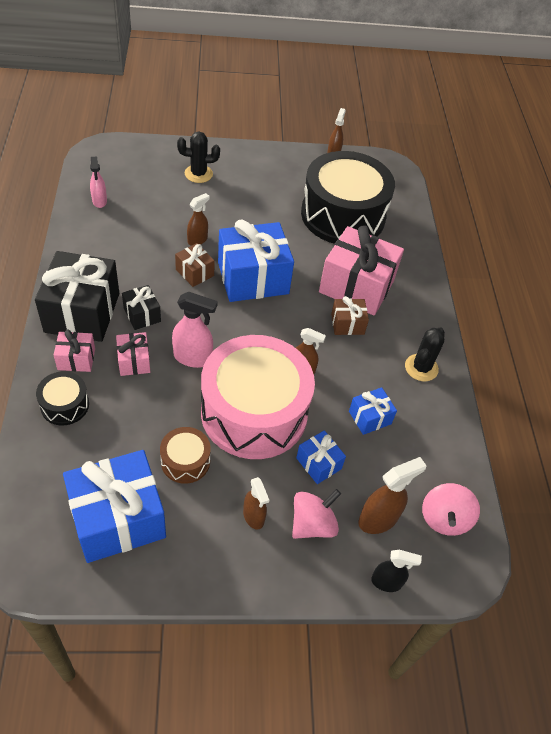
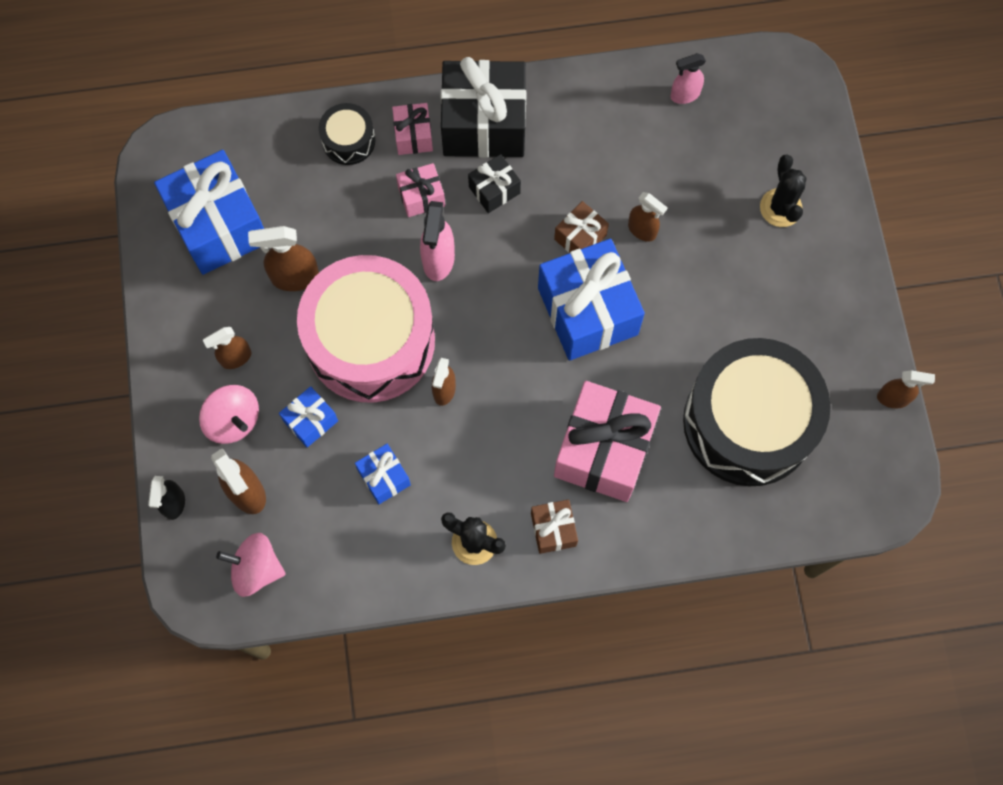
camera: 90 degrees right, 20 degrees up
brown drum [160,427,211,484] -> brown spray bottle [248,226,319,291]
brown gift [331,296,369,335] -> brown gift moved to [531,499,578,554]

